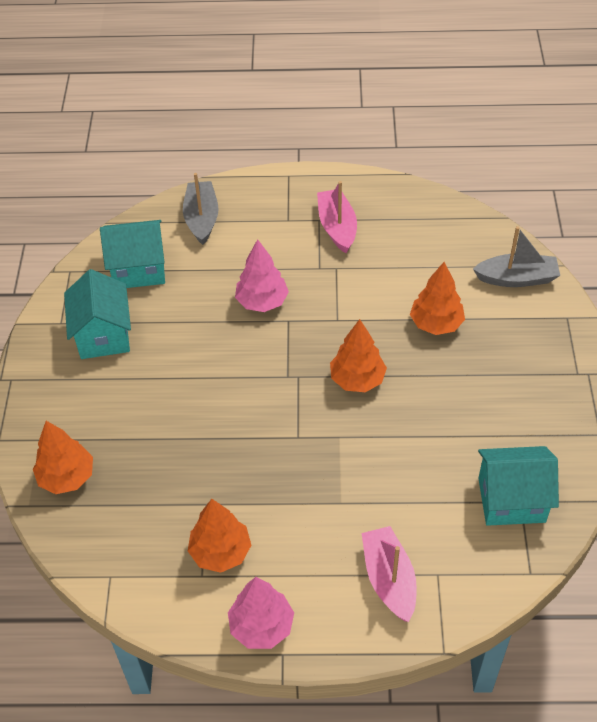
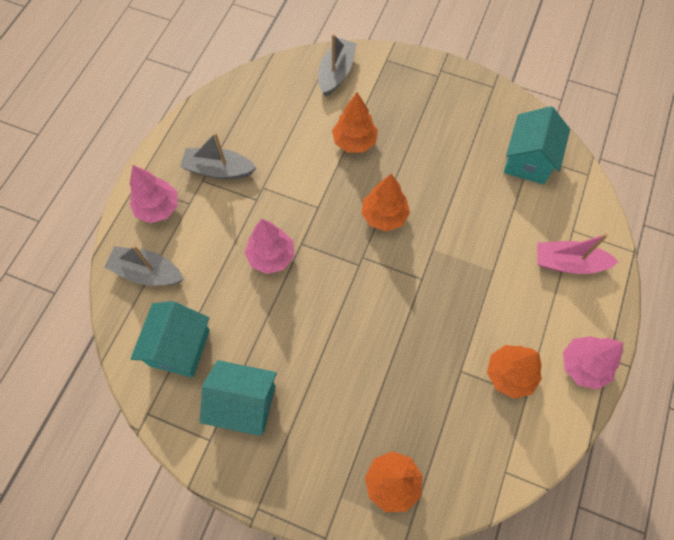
camera: 70 degrees left, 15 degrees up
pink boat [317,181,357,253] -> grey boat [180,132,256,179]
none -> pink tree [130,165,178,223]

